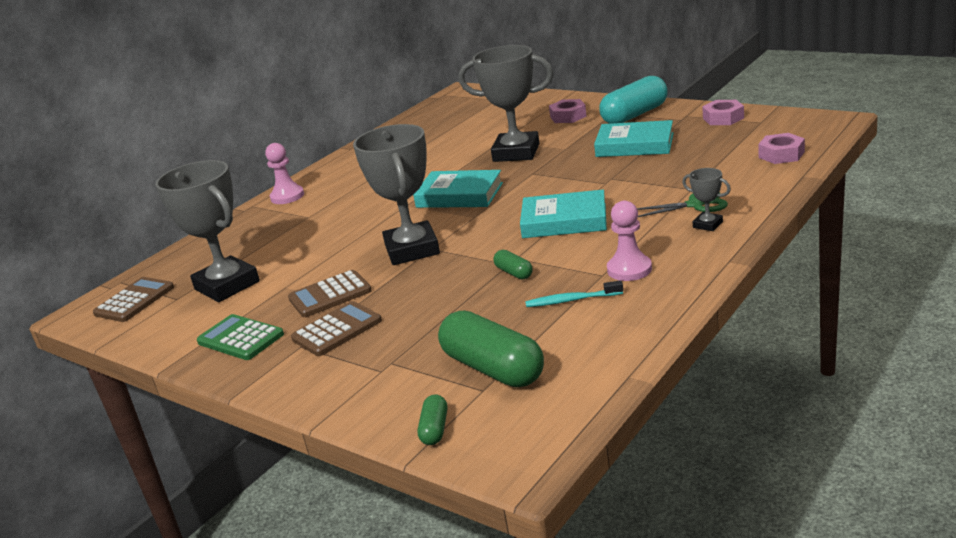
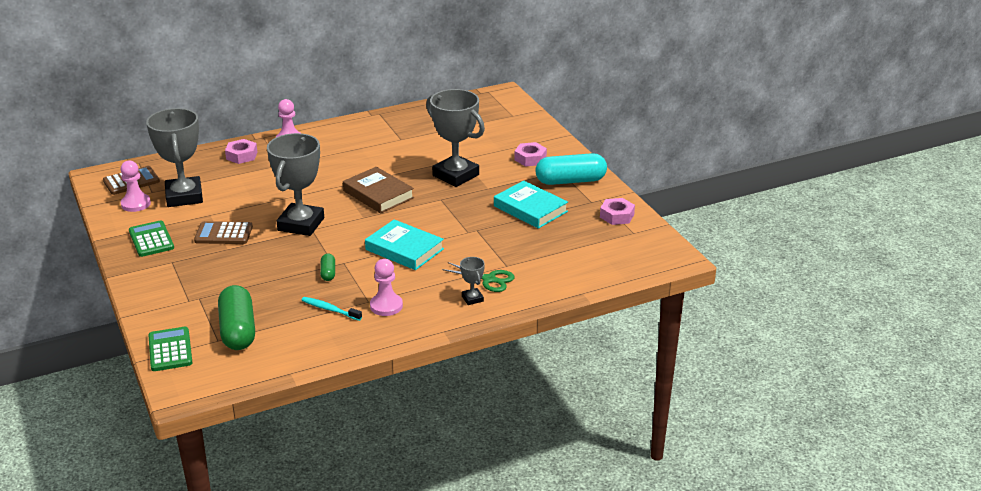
camera: 25 degrees right, 5 degrees up
brown calculator [291,301,382,356] -> none
turquoise book [413,170,503,208] -> brown book [343,167,414,214]
green capsule [418,394,447,445] -> green calculator [148,327,192,371]
pink nut [758,133,805,164] -> pink nut moved to [225,139,257,164]
none -> pink pawn [121,161,151,212]

